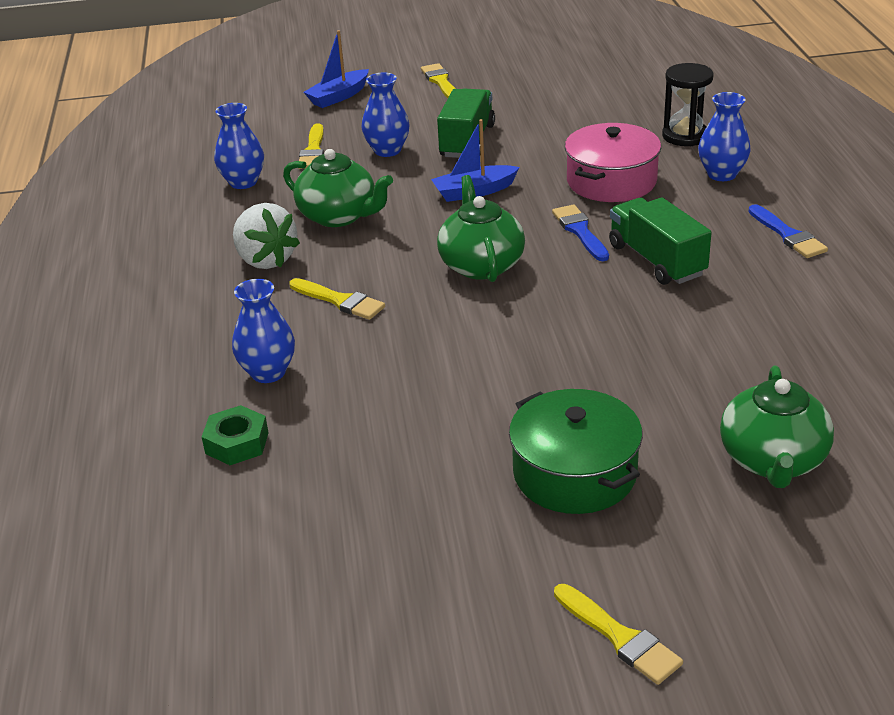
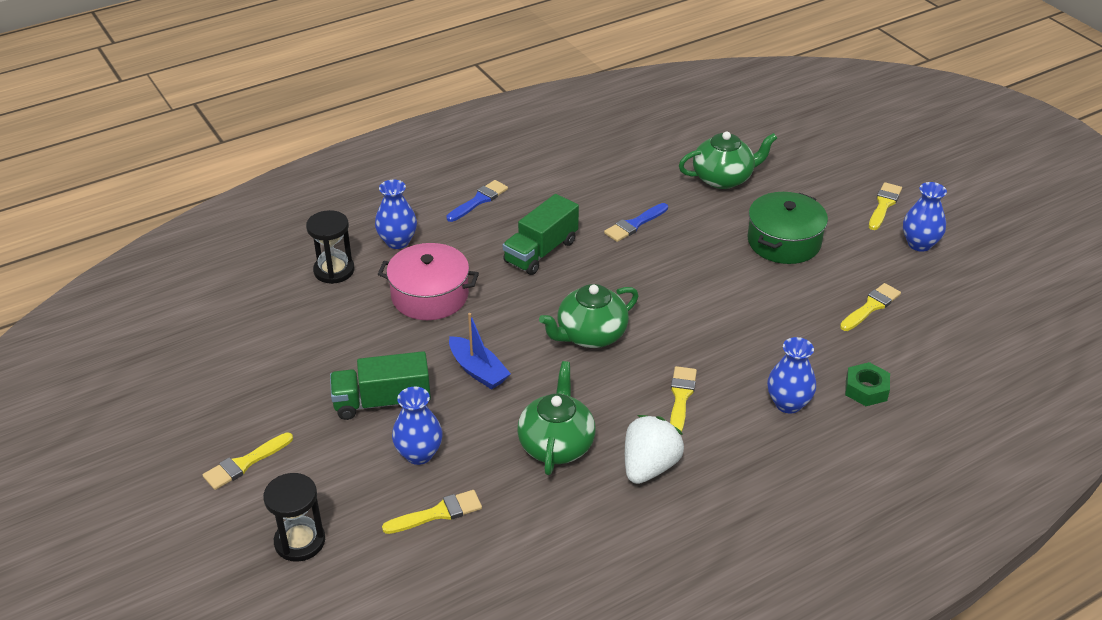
camera: 115 degrees left, 5 degrees up
blue vase [214,103,264,189] -> blue vase moved to [903,182,947,252]
blue boat [304,30,369,108] -> black hourglass [263,473,325,562]
blue brush [552,204,609,261] -> blue brush moved to [604,203,668,242]
none -> yellow brush [840,283,901,331]

